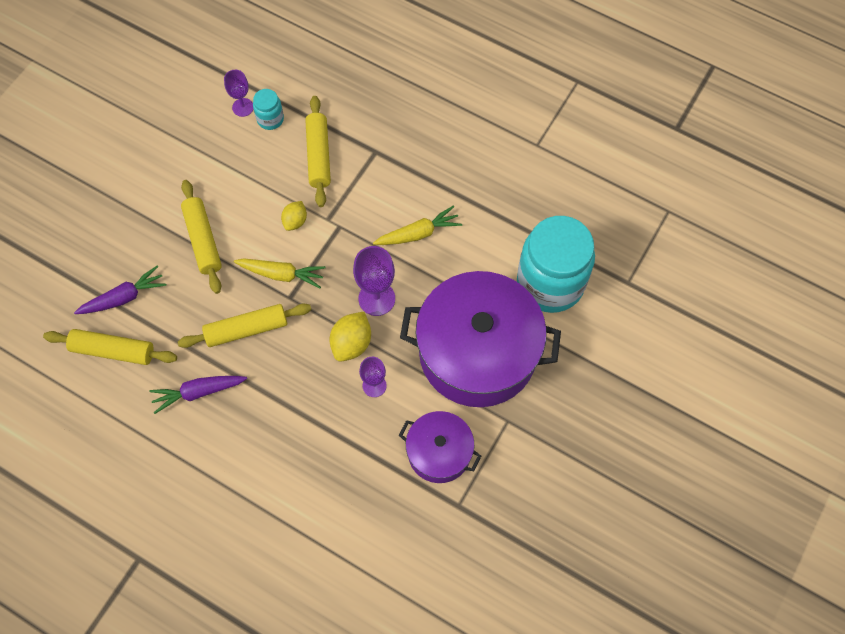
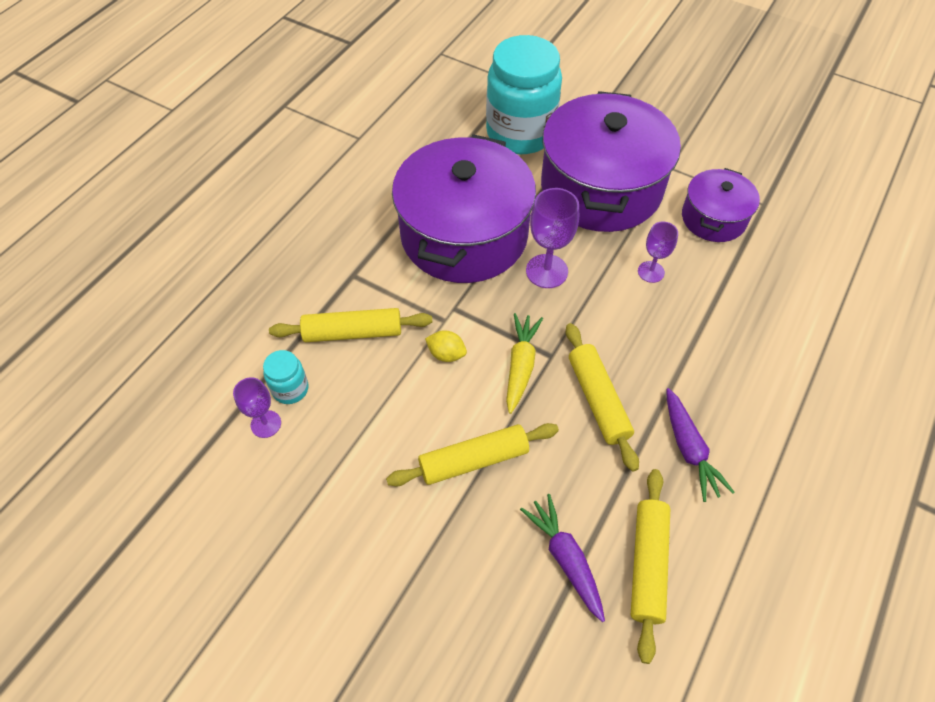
camera: 90 degrees left, 10 degrees down
yellow lemon [330,312,371,362] -> none
yellow carrot [373,205,462,245] -> purple pot [392,134,536,283]

